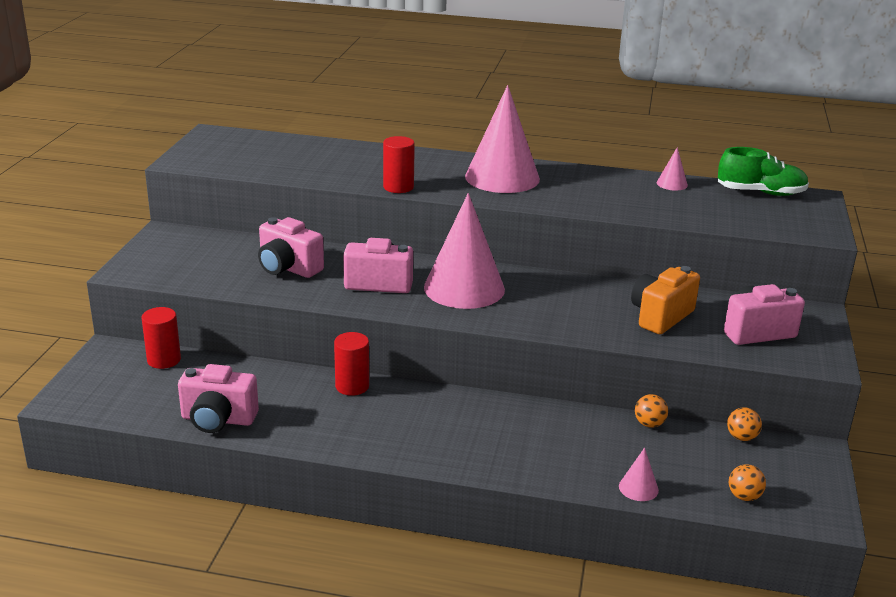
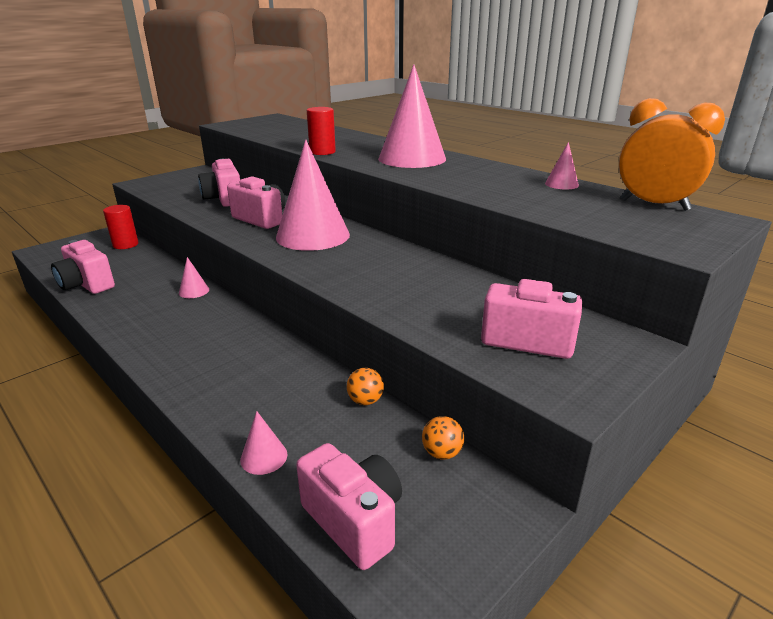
camera: 35 degrees right, 0 degrees up
red cylinder [334,332,369,396] -> pink cone [179,257,209,298]
orange camera [631,266,700,334] -> none
green shoe [718,147,809,196] -> orange clock [619,98,725,211]
orange ball [729,464,766,501] -> pink camera [296,443,402,570]

